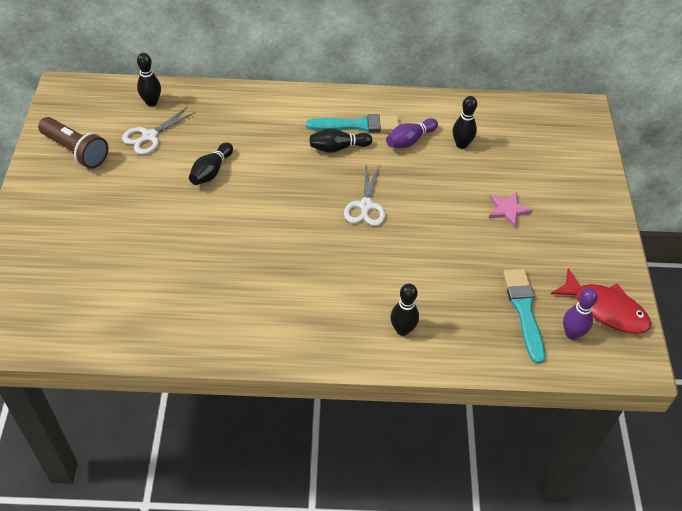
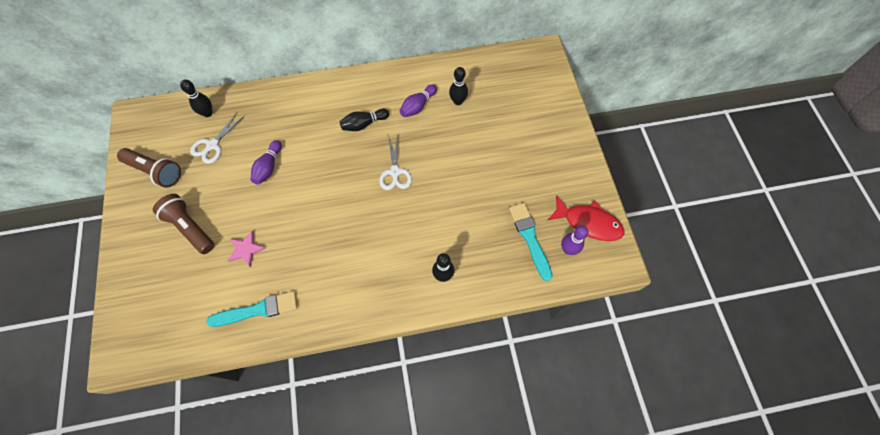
camera: 10 degrees left, 15 degrees up
black bowling pin [189,143,233,185] -> purple bowling pin [250,140,282,185]
turquoise brush [306,114,399,133] -> turquoise brush moved to [206,291,297,327]
pink star [489,192,533,228] -> pink star moved to [227,231,266,267]
none -> brown flashlight [153,194,215,254]

